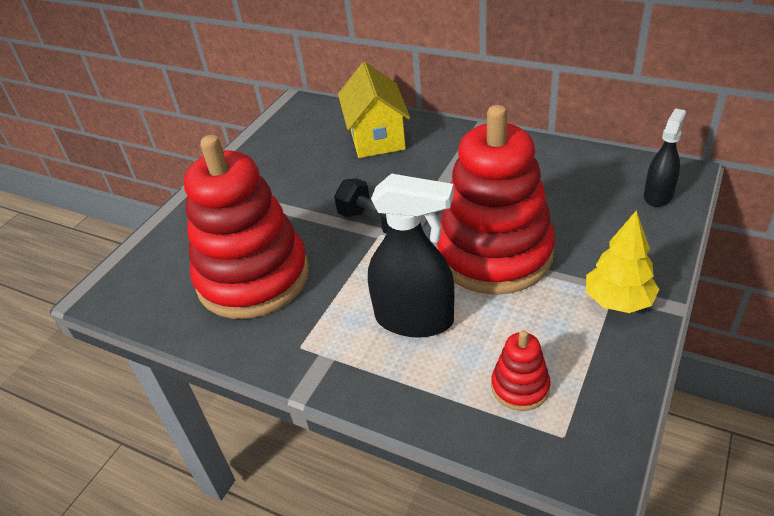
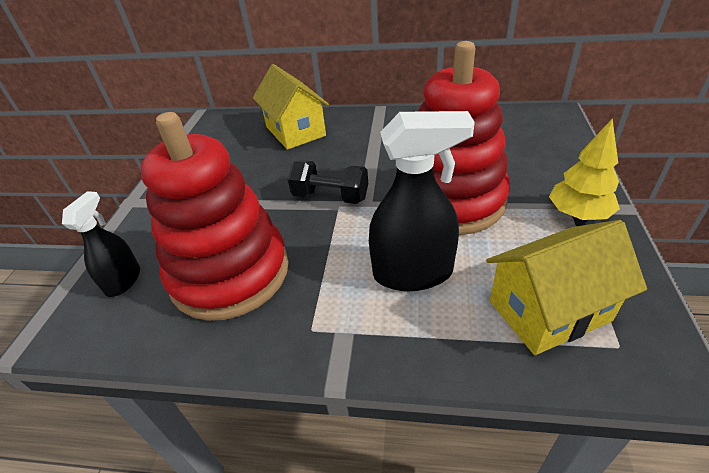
camera: 20 degrees left, 0 degrees up
red stacking toy [491,330,551,411] -> yellow house [486,220,647,355]
black spray bottle [644,108,686,207] -> black spray bottle moved to [62,191,140,297]

